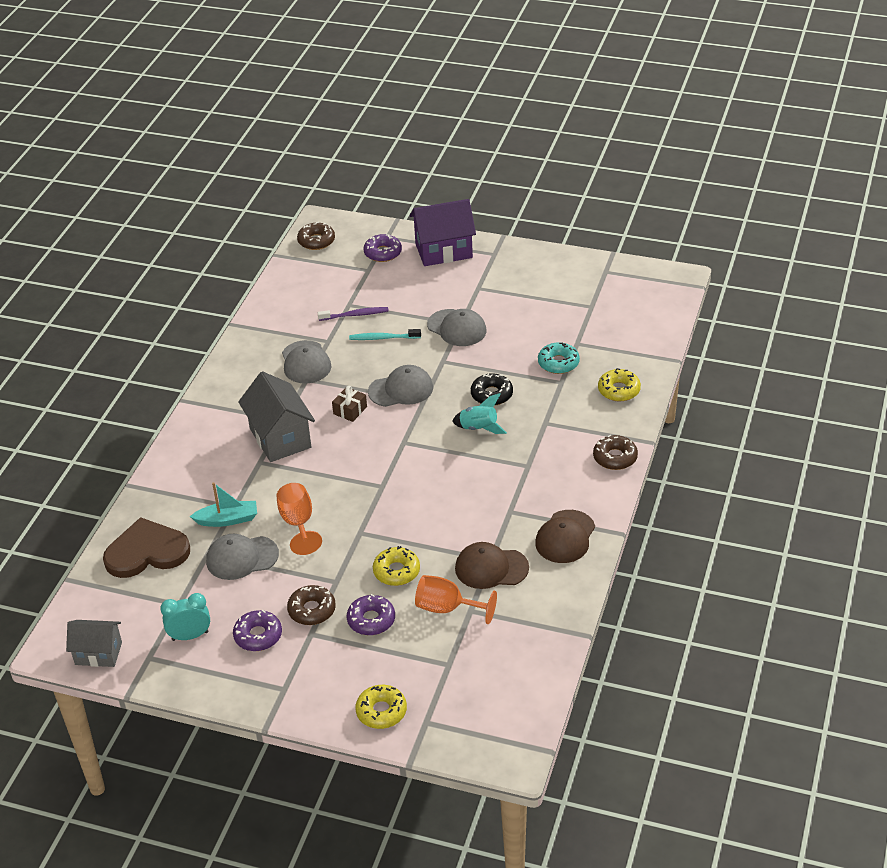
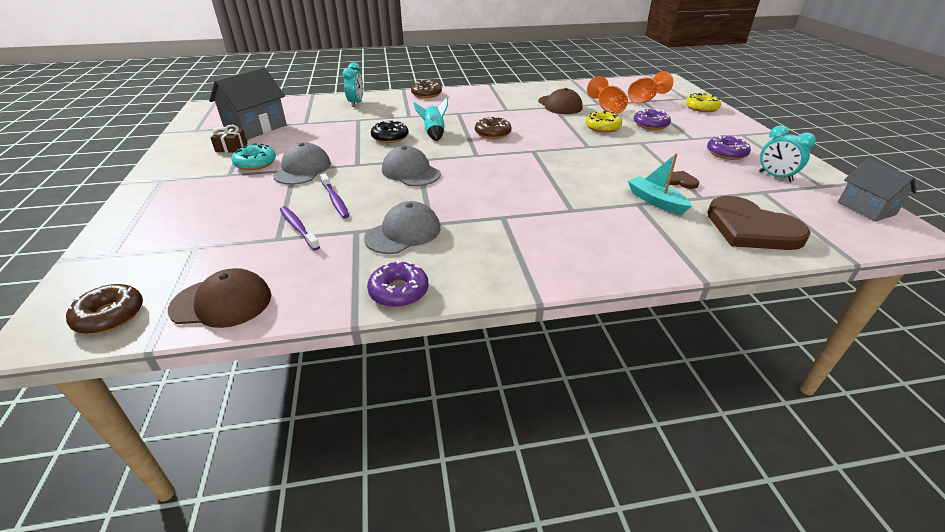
camera: 120 degrees left, 5 degrees down
grey cap [206,534,279,580] -> brown heart [666,171,699,189]
grey house [238,371,315,462] -> grey house moved to [209,67,287,140]
orange goblet [276,483,322,555] -> orange goblet moved to [628,71,673,104]
brown donut [287,585,336,625] -> brown donut moved to [475,116,511,139]
brown gift [332,386,367,422] -> brown gift moved to [210,125,248,153]
turquoise toothbrush [349,329,421,340] -> purple toothbrush [320,173,349,219]
purple donut [364,234,402,262] -> purple donut moved to [367,260,428,307]
purple house [410,199,476,266] -> none
brown cap [535,510,595,563] -> brown cap moved to [168,268,271,328]
turquoise donut [538,342,580,374] -> turquoise donut moved to [231,143,276,170]
yellow donut [598,368,641,401] -> turquoise clock [343,62,363,107]

